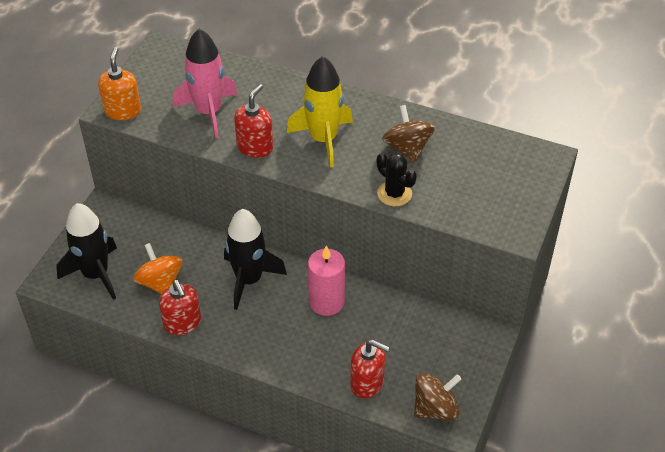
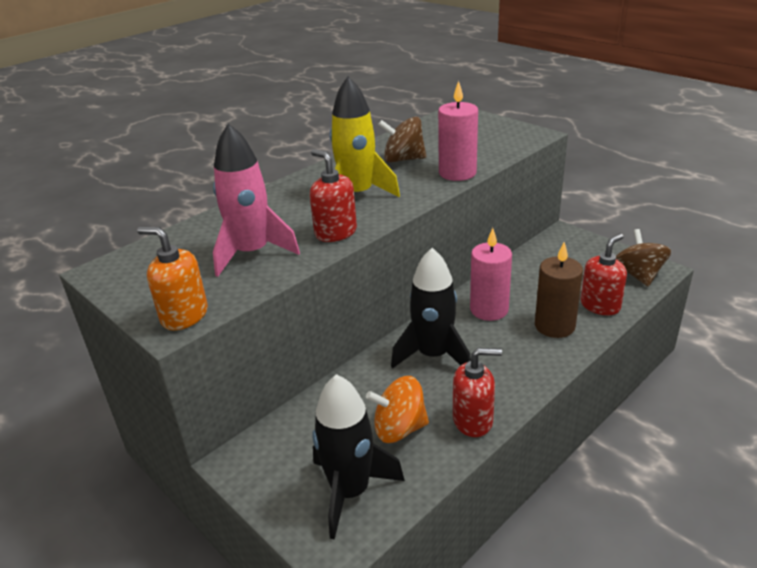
camera: 65 degrees left, 15 degrees down
black cactus [377,153,417,206] -> pink candle [438,81,478,181]
none -> brown candle [535,242,583,338]

